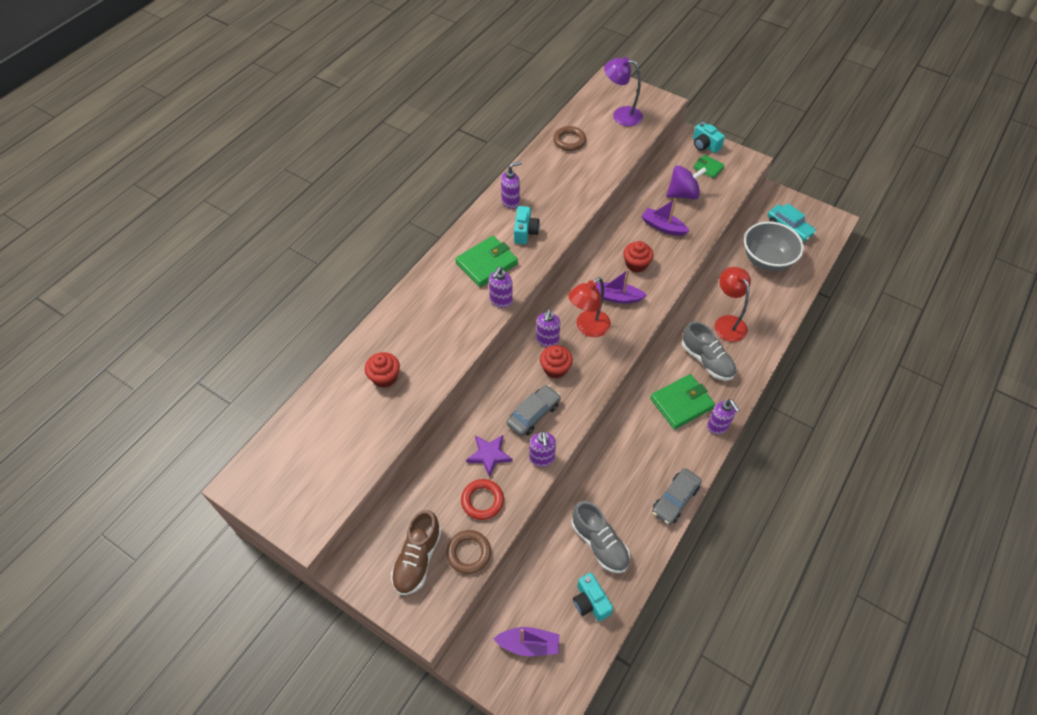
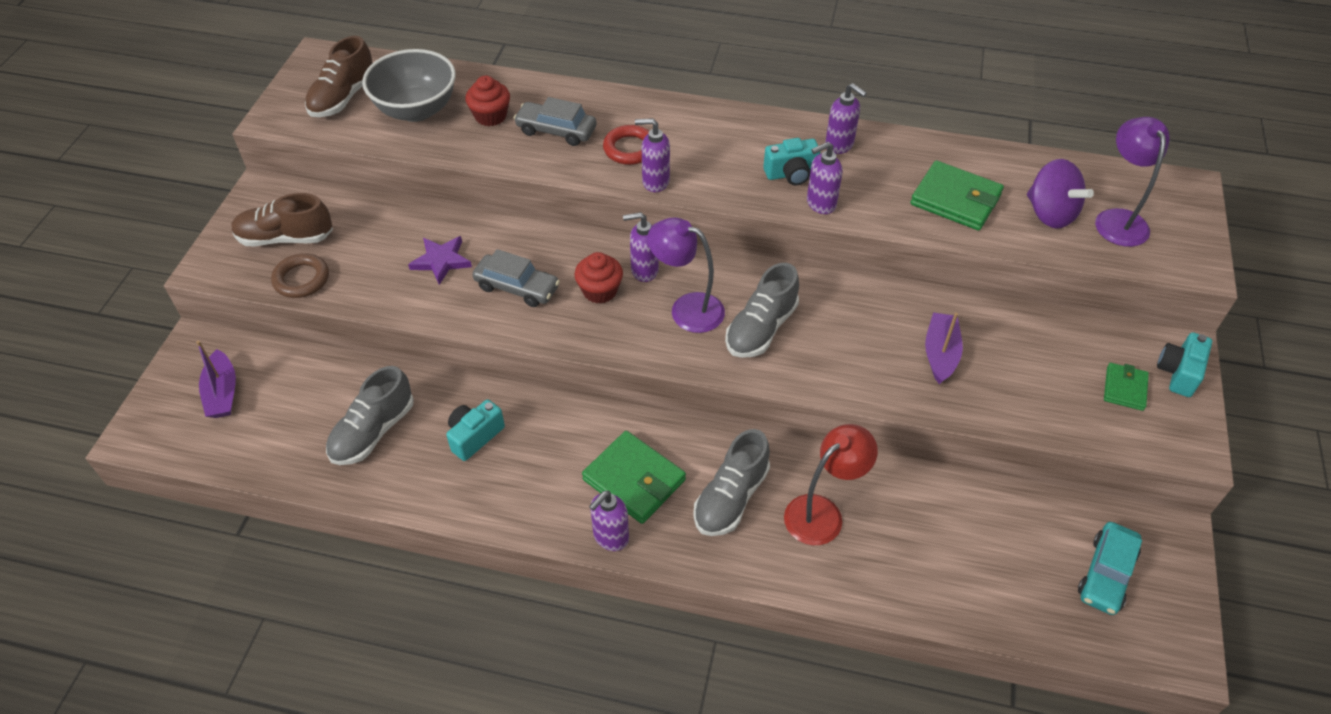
camera: 70 degrees right, 5 degrees down
green wallet [455,236,518,287] -> green wallet moved to [910,160,1004,230]
red ring [461,479,504,520] -> red ring moved to [603,125,649,165]
purple soap dispenser [529,431,556,467] -> purple soap dispenser moved to [807,142,843,214]
brown ring [553,126,586,151] -> none
red lamp [568,277,611,337] -> purple lamp [647,218,725,333]
turquoise camera [573,573,613,621] -> turquoise camera moved to [446,399,505,461]
purple boat [596,269,647,303] -> grey shoe [725,263,799,358]
red cupcake [623,241,653,273] -> none
grey car [652,468,702,525] -> grey car moved to [514,97,597,146]
purple spinning top [666,166,707,199] -> purple spinning top moved to [1027,159,1094,229]
grey bowl [744,221,804,271] -> grey bowl moved to [362,49,456,122]
none -> brown shoe [305,36,373,117]

